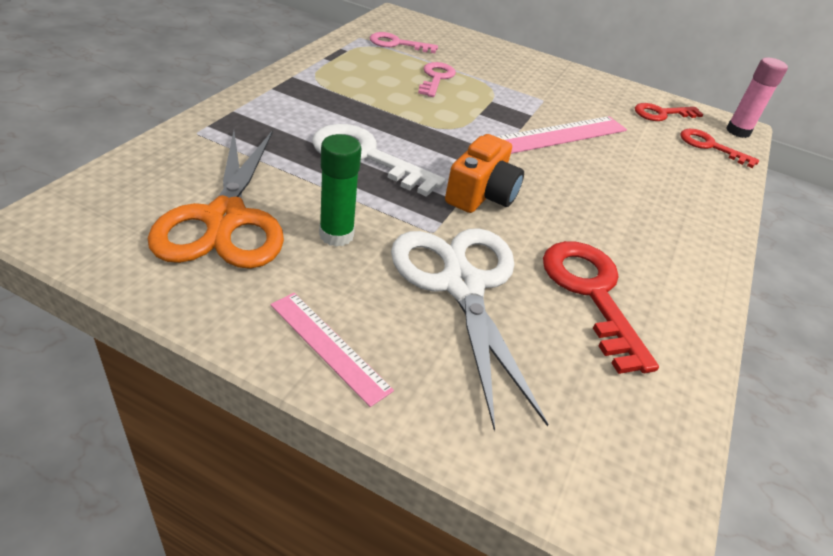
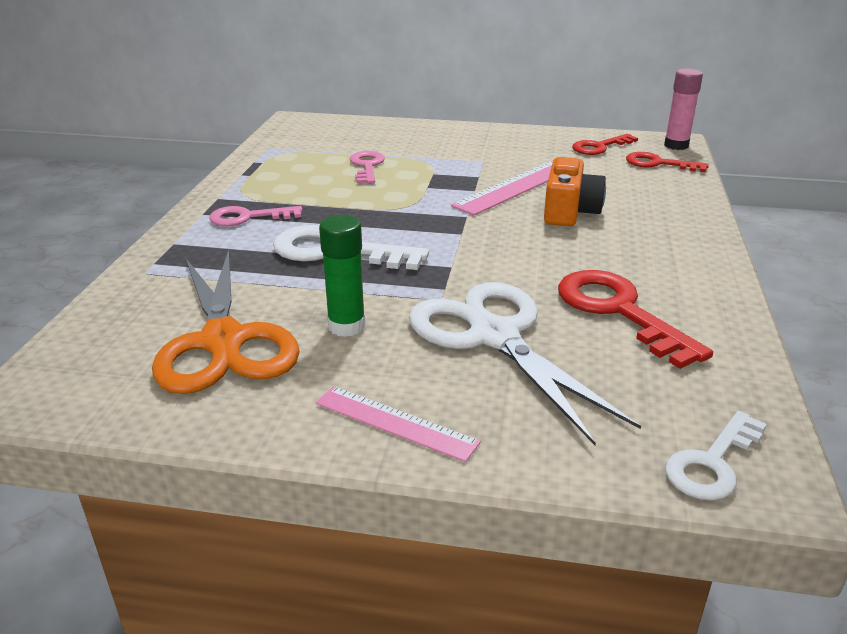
camera: 10 degrees left, 10 degrees down
pink key [370,32,438,53] -> pink key moved to [209,206,303,226]
orange camera [445,134,524,213] -> orange camera moved to [544,157,606,226]
none -> white key [665,411,767,500]

